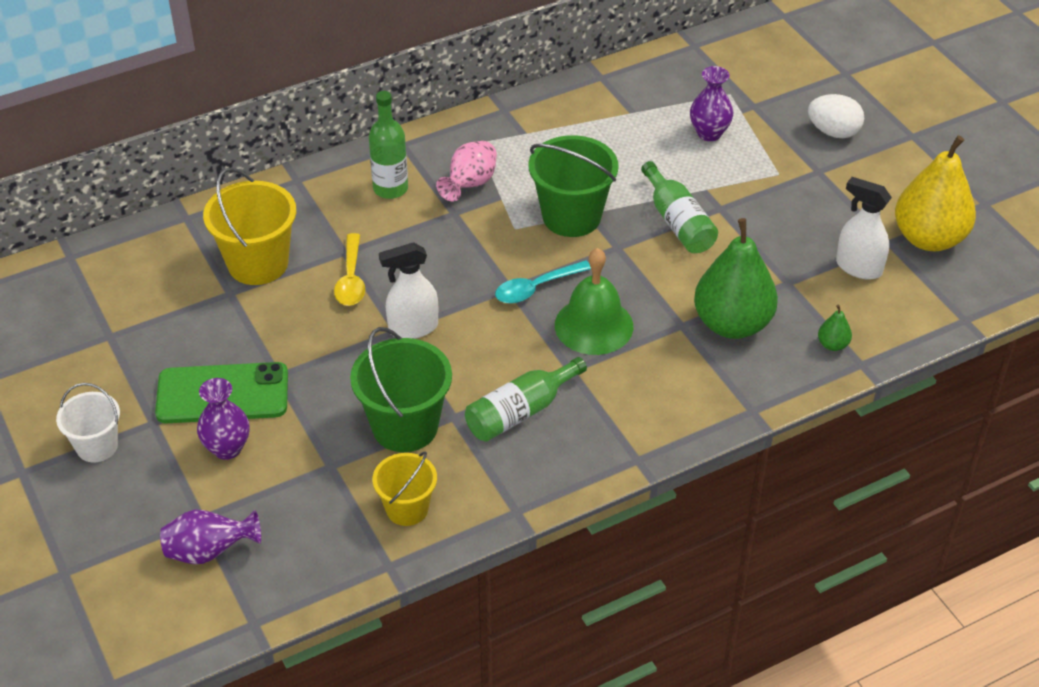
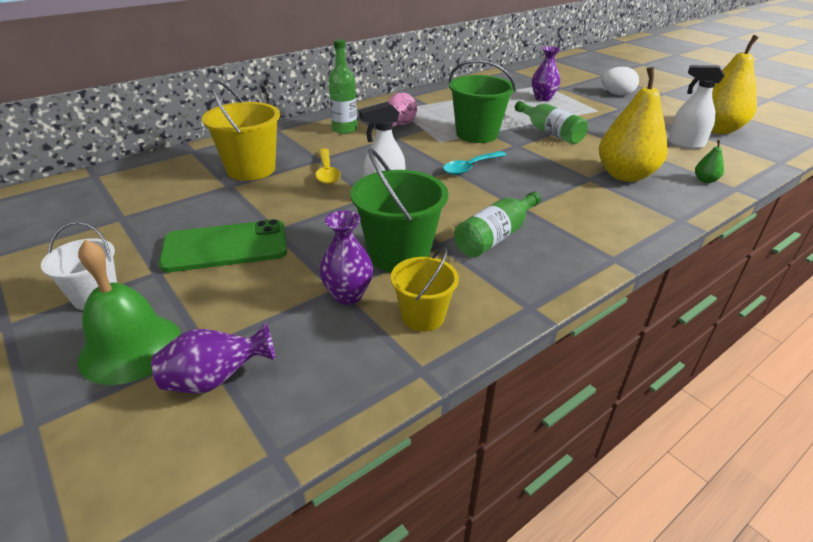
camera: 10 degrees left, 10 degrees down
purple vase [197,378,250,460] -> purple vase moved to [319,211,373,305]
green bell [555,248,633,355] -> green bell moved to [77,240,181,385]
green pear [694,218,778,339] -> yellow pear [599,67,668,182]

